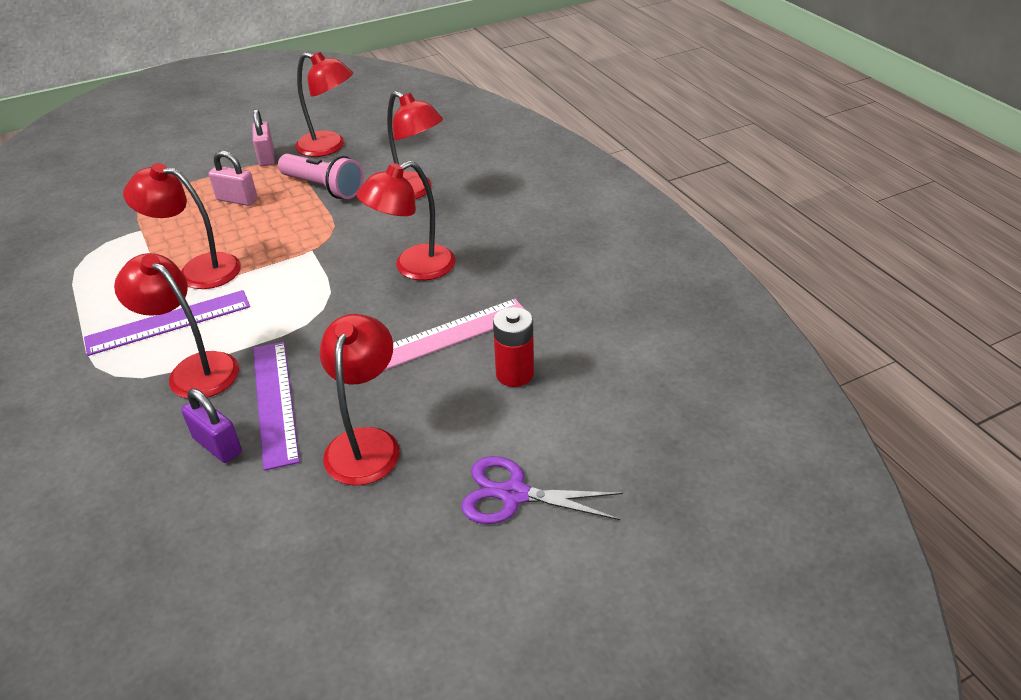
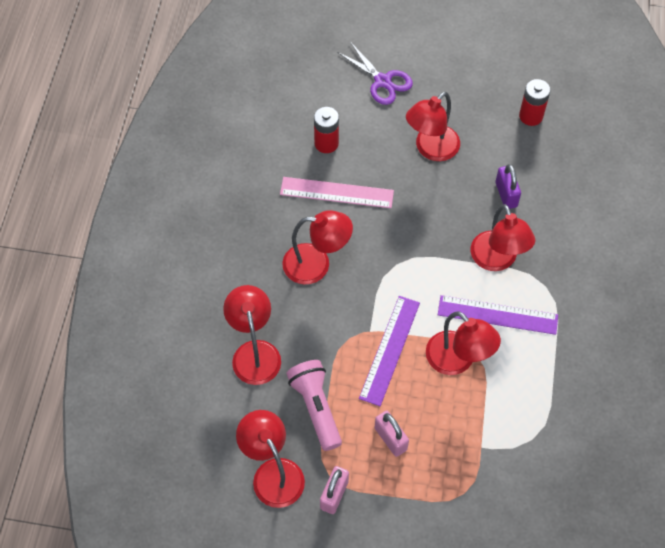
camera: 145 degrees left, 20 degrees up
purple ruler [253,342,300,471] -> purple ruler moved to [359,296,420,406]
none -> red battery [519,79,550,126]

